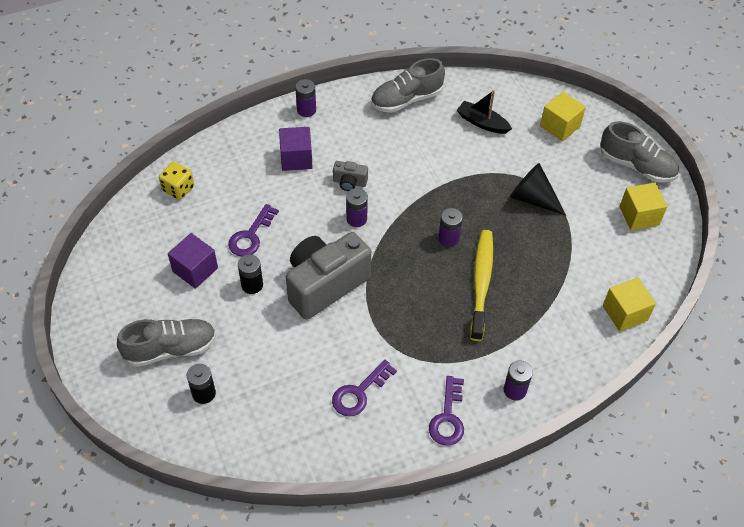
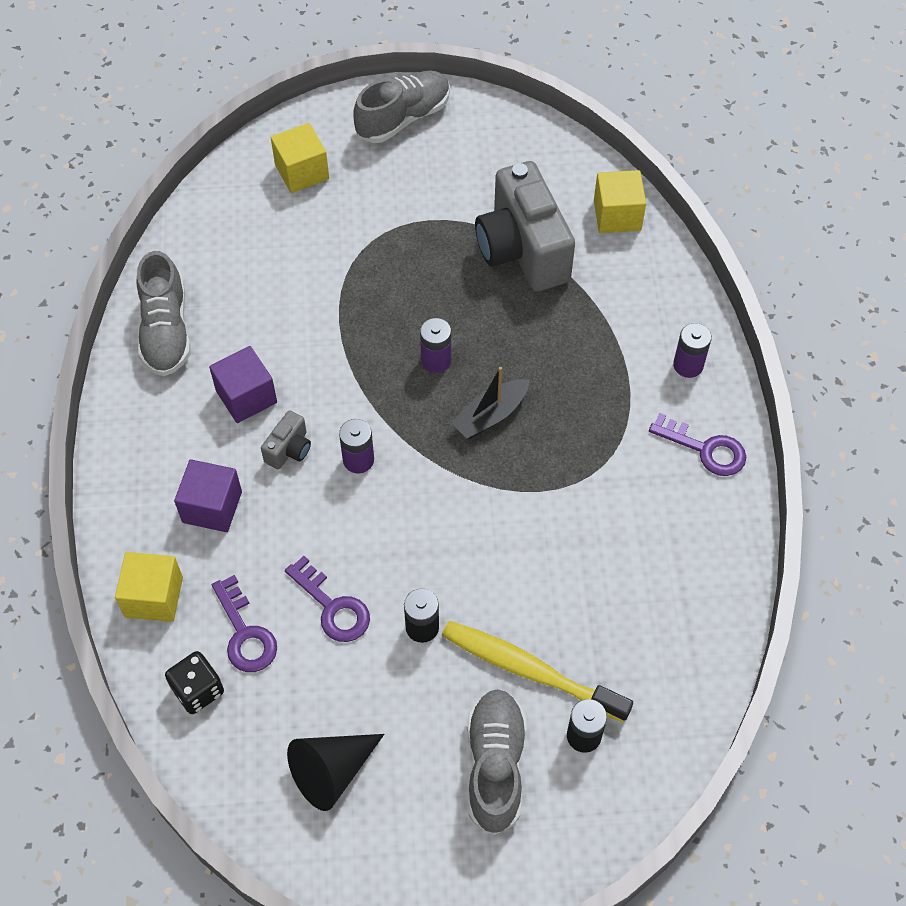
camera: 70 degrees left, 5 degrees up
yellow dice [159,162,194,200] -> black dice [165,651,224,714]
purple cube [168,233,218,289] -> purple cube moved to [209,346,277,423]
grey camera [286,232,371,320] -> grey camera moved to [475,161,575,291]
purple battery [295,79,316,117] -> none
purple key [332,360,397,416] -> purple key moved to [212,575,277,672]
black boat [457,90,512,134] -> black boat moved to [451,367,530,439]
yellow toothbrush [470,230,493,341] -> yellow toothbrush moved to [442,621,633,723]
black cone [510,163,566,216] -> black cone moved to [287,734,384,811]
yellow cube [620,182,667,231] -> yellow cube moved to [115,552,183,622]

